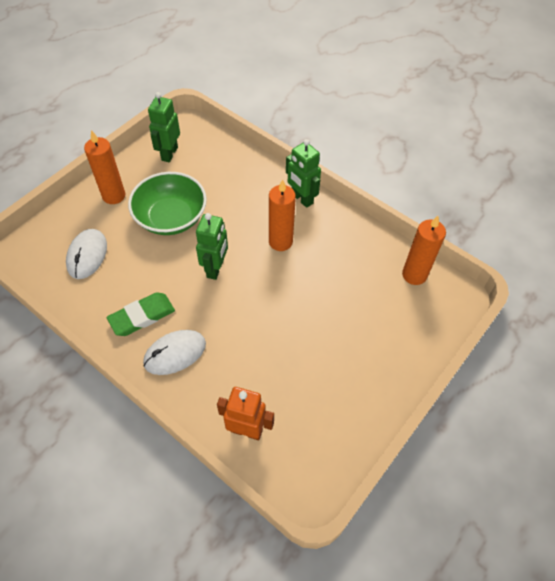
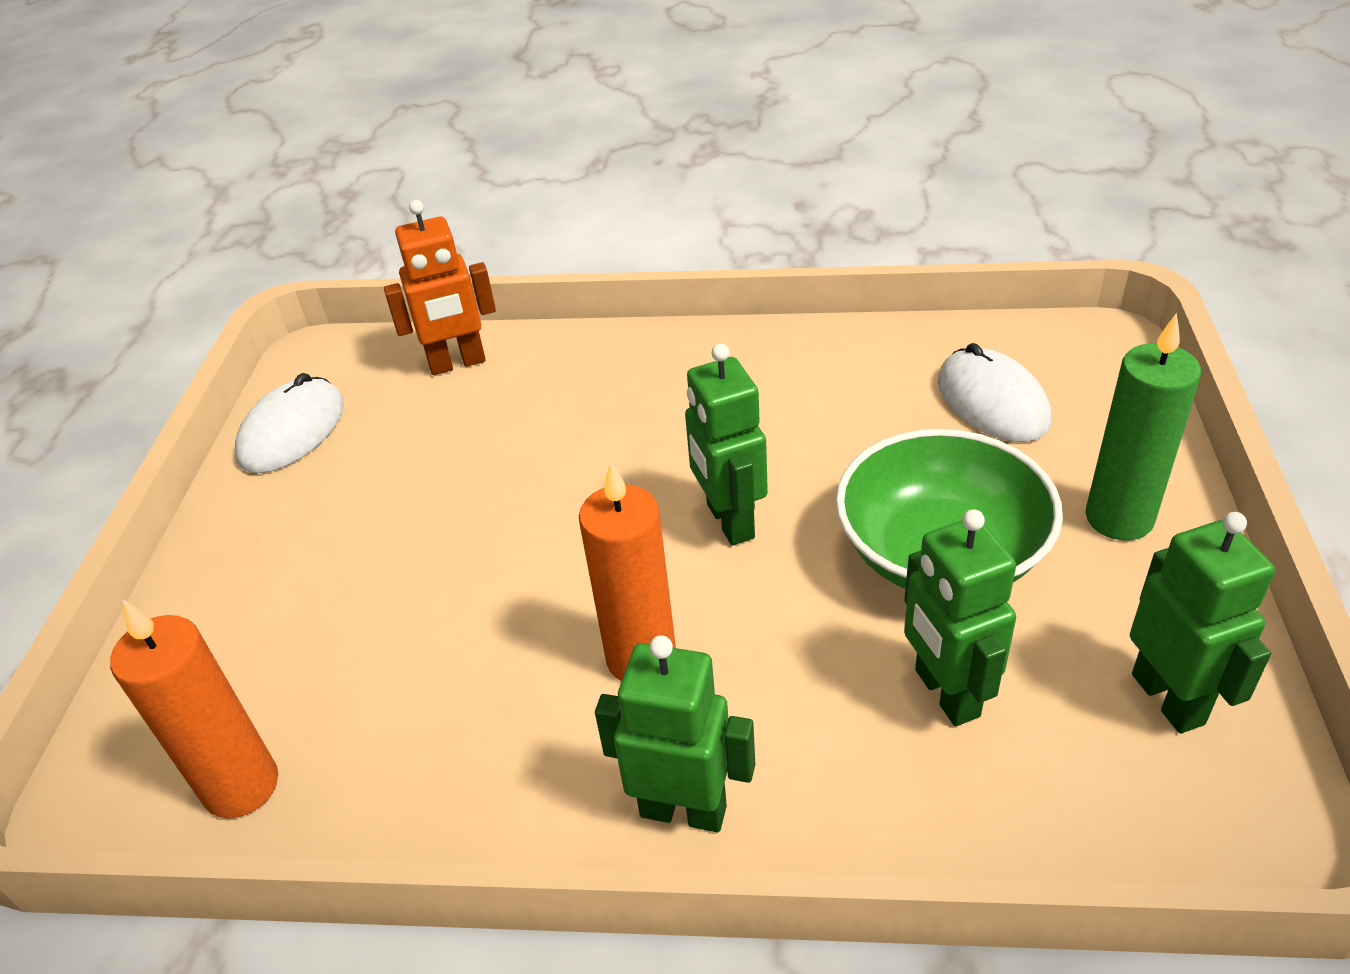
camera: 150 degrees right, 15 degrees down
orange candle [84,130,125,204] -> green candle [1086,313,1201,540]
green eraser [107,292,175,336] -> none
white mouse [143,330,206,375] -> white mouse moved to [235,373,344,473]
none -> green robot [904,509,1016,726]

